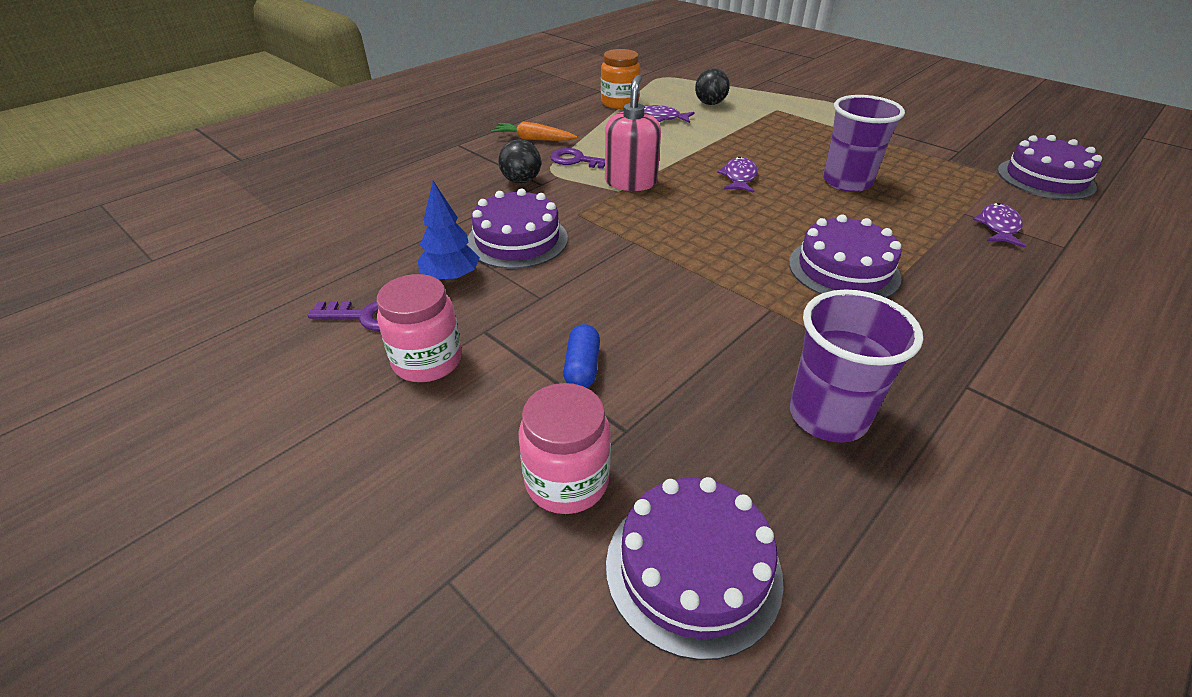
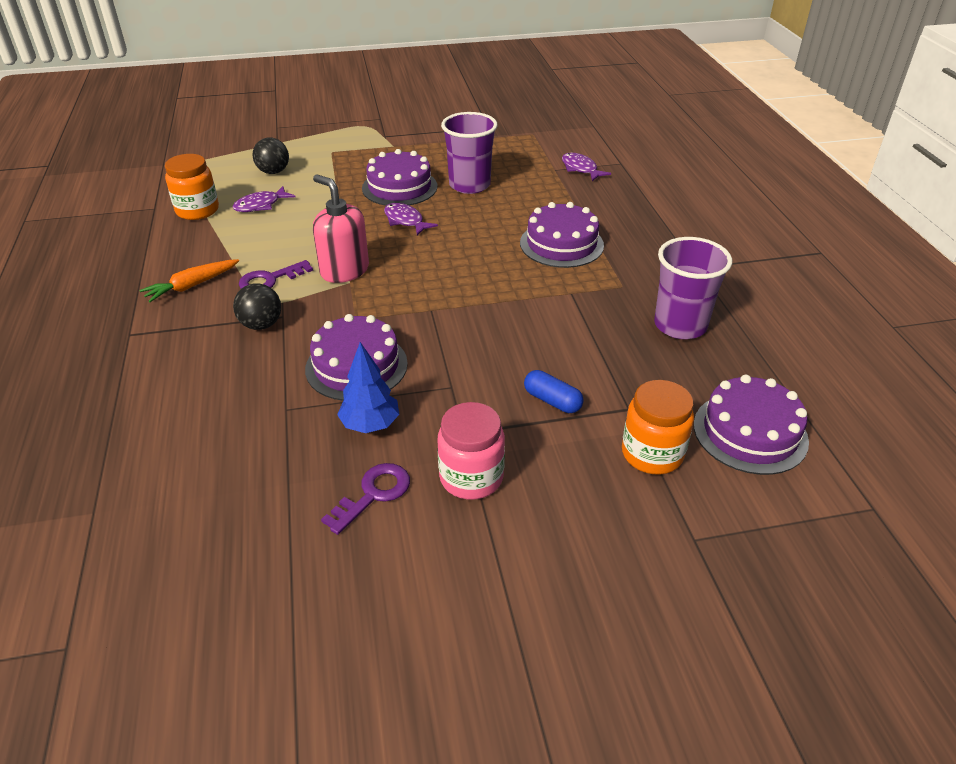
camera: 55 degrees left, 0 degrees up
pink jar [519,383,611,514] -> orange jar [622,380,694,475]
purple cake [997,135,1102,200] -> purple cake moved to [362,149,437,206]

